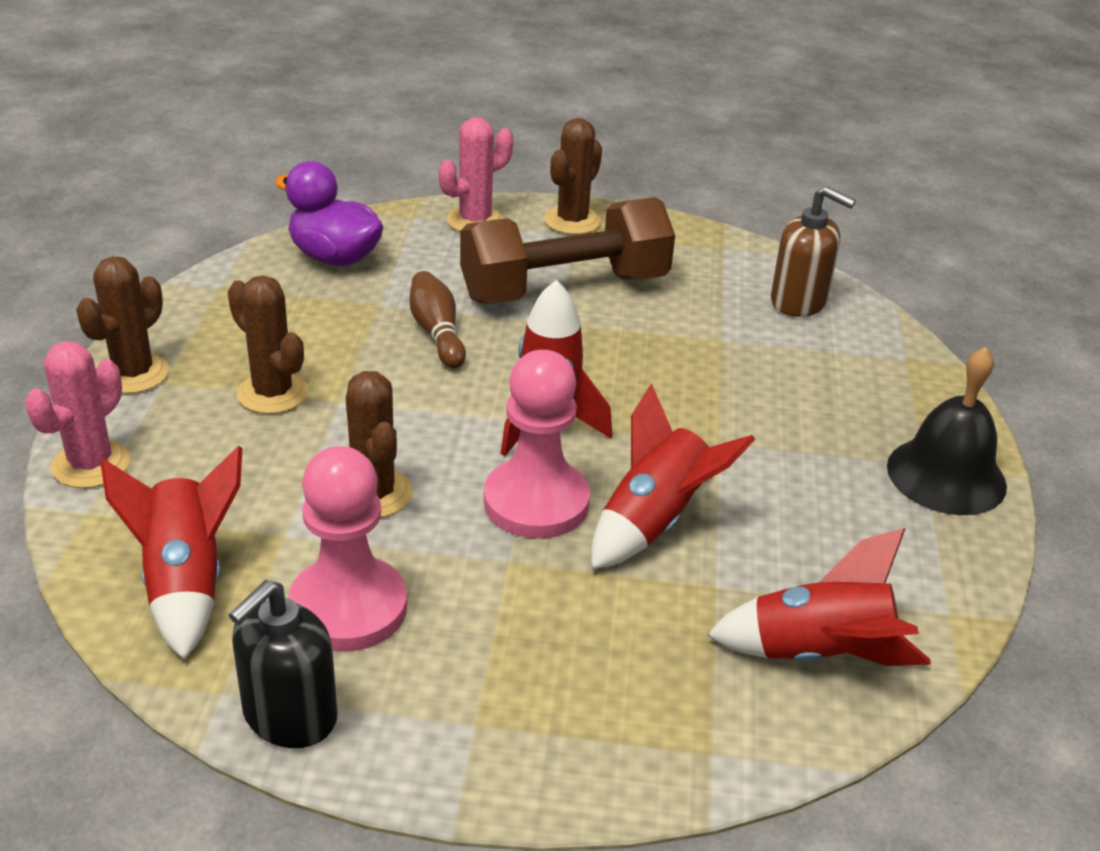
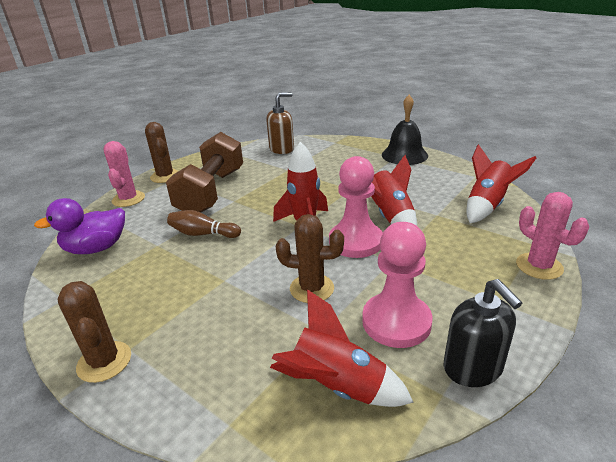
camera: 55 degrees left, 5 degrees down
pink cactus [25,341,130,488] -> pink cactus moved to [516,192,589,280]
brown cactus [228,276,308,414] -> none

